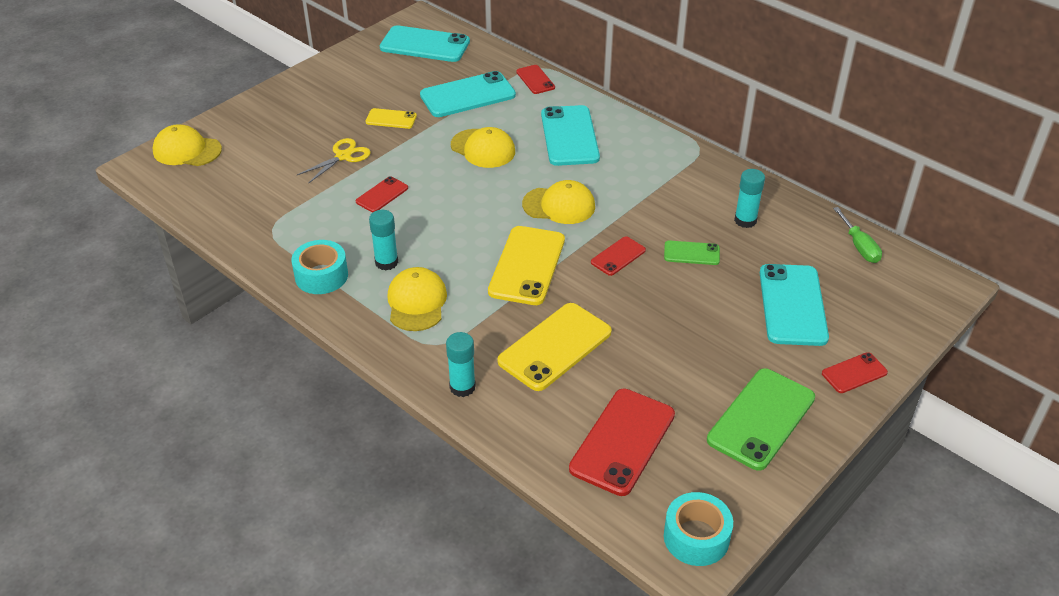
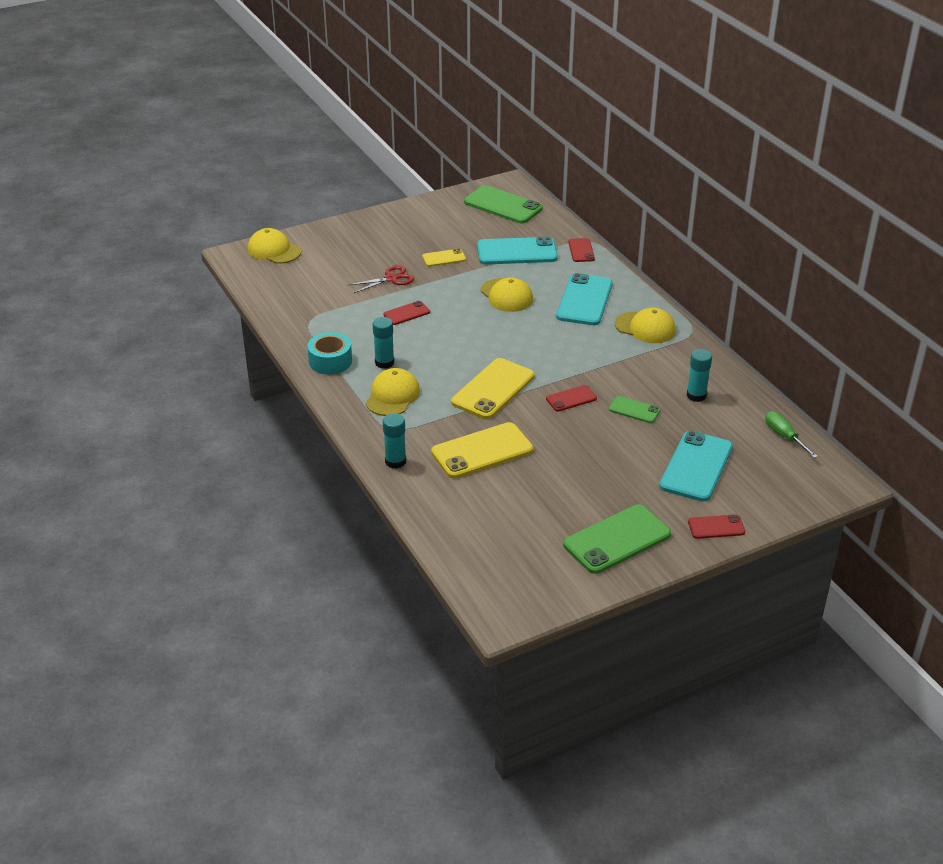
camera: 20 degrees right, 5 degrees down
yellow scissors [297,138,371,184] -> red scissors [349,265,414,293]
yellow phone [366,108,417,129] -> yellow phone turned 45 degrees counterclockwise [422,248,466,267]
turquoise phone [380,25,470,62] -> green phone [464,185,543,224]
yellow cap [522,180,595,224] -> yellow cap moved to [615,308,676,343]
red phone [569,389,675,496] -> none
turquoise tape [664,492,733,566] -> none
green screwdriver [833,207,882,263] -> green screwdriver turned 150 degrees clockwise [765,411,818,458]

